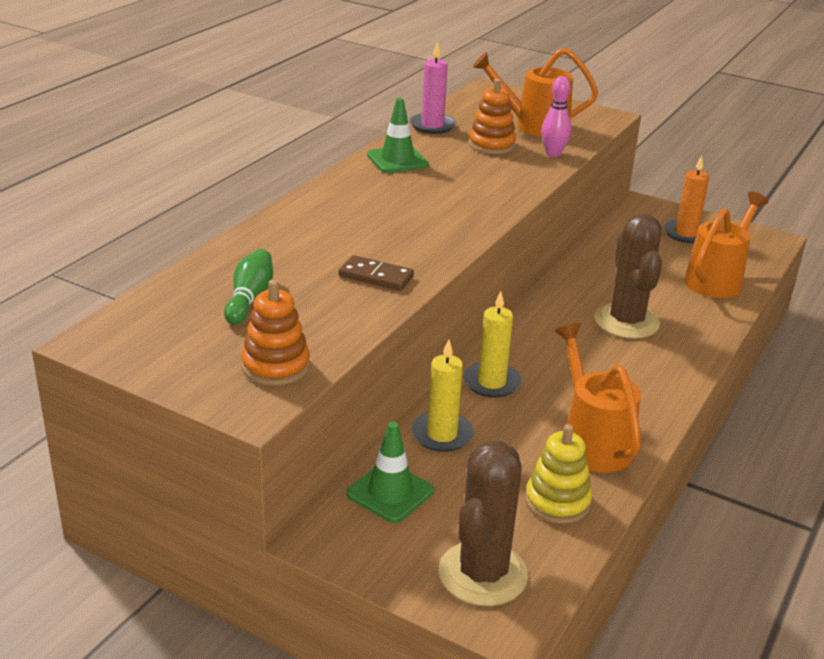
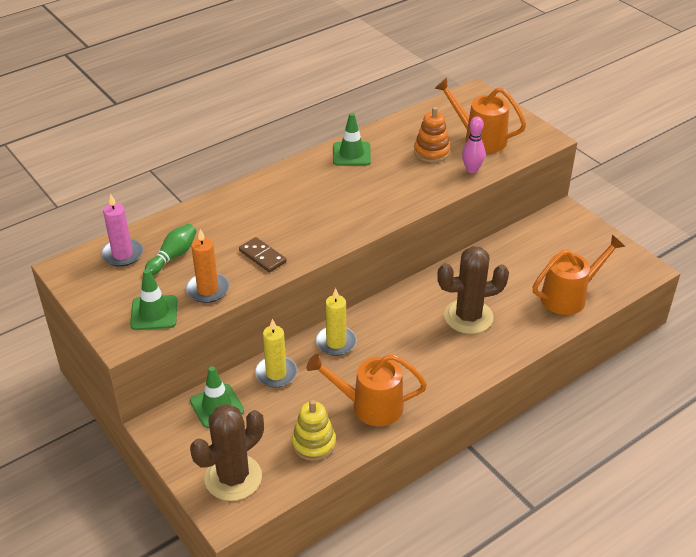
camera: 25 degrees right, 10 degrees up
orange stacking toy [241,280,310,386] -> green traffic cone [130,269,177,330]
pink candle [410,42,456,134] -> pink candle moved to [101,194,143,267]
orange watering can [555,323,641,473] -> orange watering can turned 90 degrees counterclockwise [306,354,427,426]
brown cactus [594,213,662,339] -> brown cactus turned 60 degrees clockwise [437,246,509,334]
orange candle [664,155,709,243] -> orange candle moved to [186,229,229,303]

